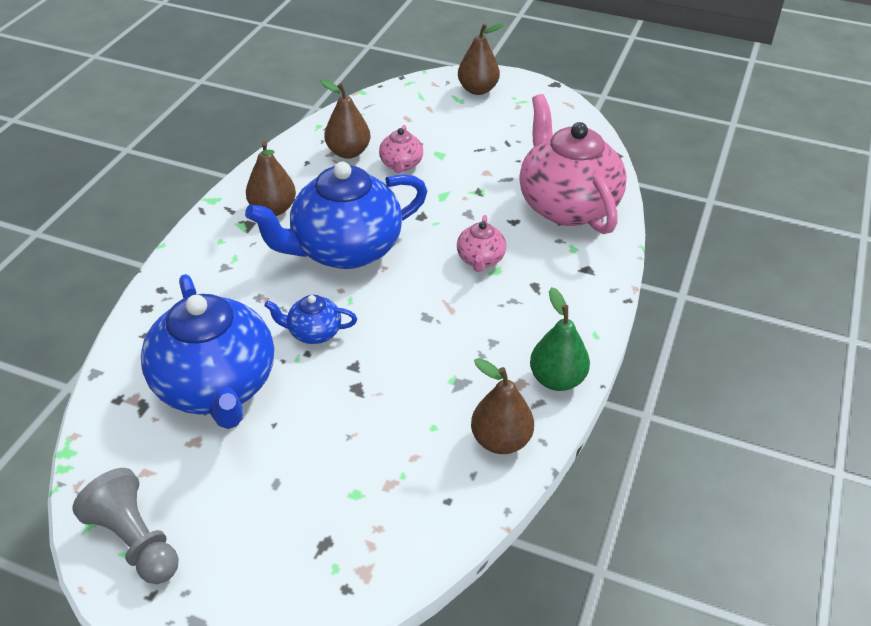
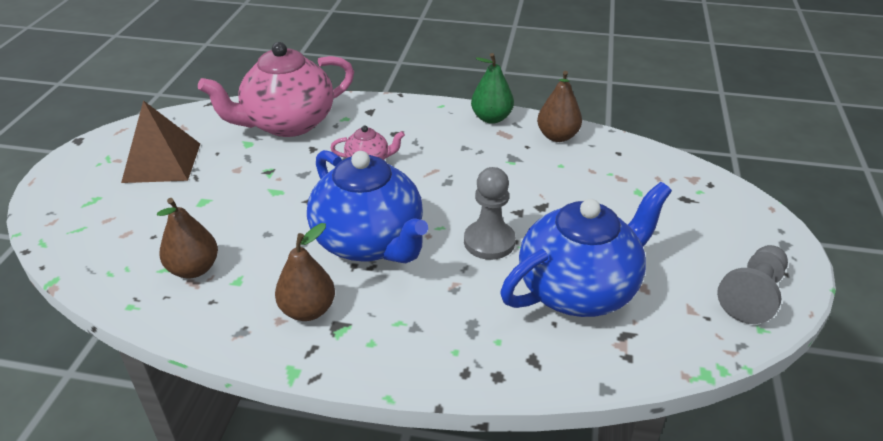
camera: 100 degrees left, 5 degrees down
blue teapot [264,295,357,344] -> grey pawn [464,167,516,260]
pink teapot [379,125,423,173] -> none
brown pear [458,23,505,95] -> none
none -> brown pyramid [121,100,200,183]

